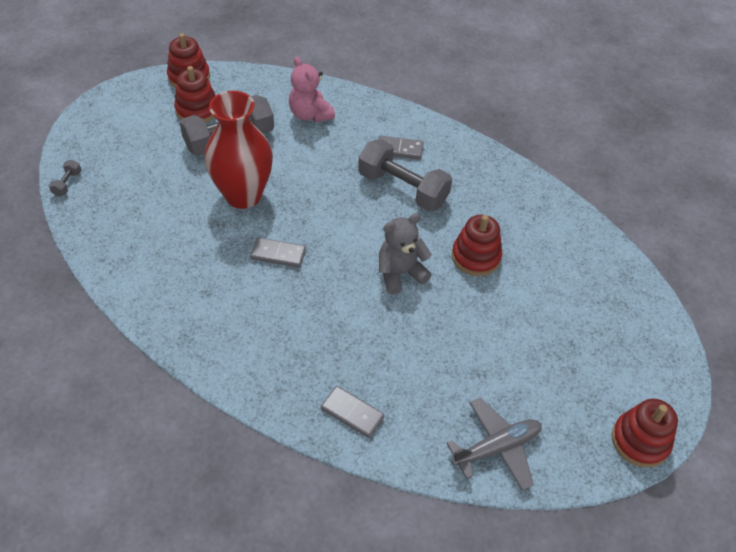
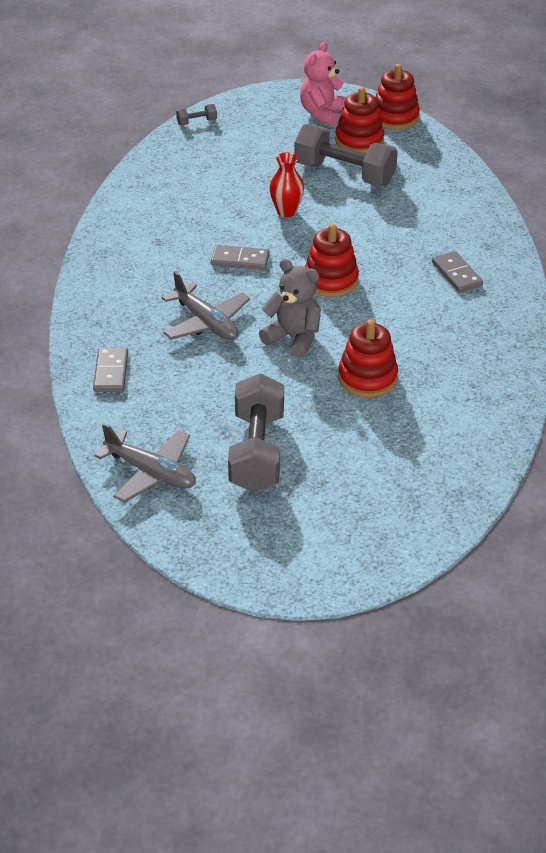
camera: 60 degrees right, 10 degrees down
red vase [204,91,273,209] -> red vase [270,152,304,217], size x0.49
grey domino [250,237,306,268] -> grey domino turned 60 degrees counterclockwise [211,245,269,270]
pink teddy bear [289,57,335,122] -> pink teddy bear moved to [300,42,347,126]
grey dumbbell [358,139,452,211] -> grey dumbbell moved to [228,373,284,492]
red stacking toy [612,399,678,468] -> red stacking toy moved to [305,223,359,297]
none -> grey plane [162,271,250,340]

